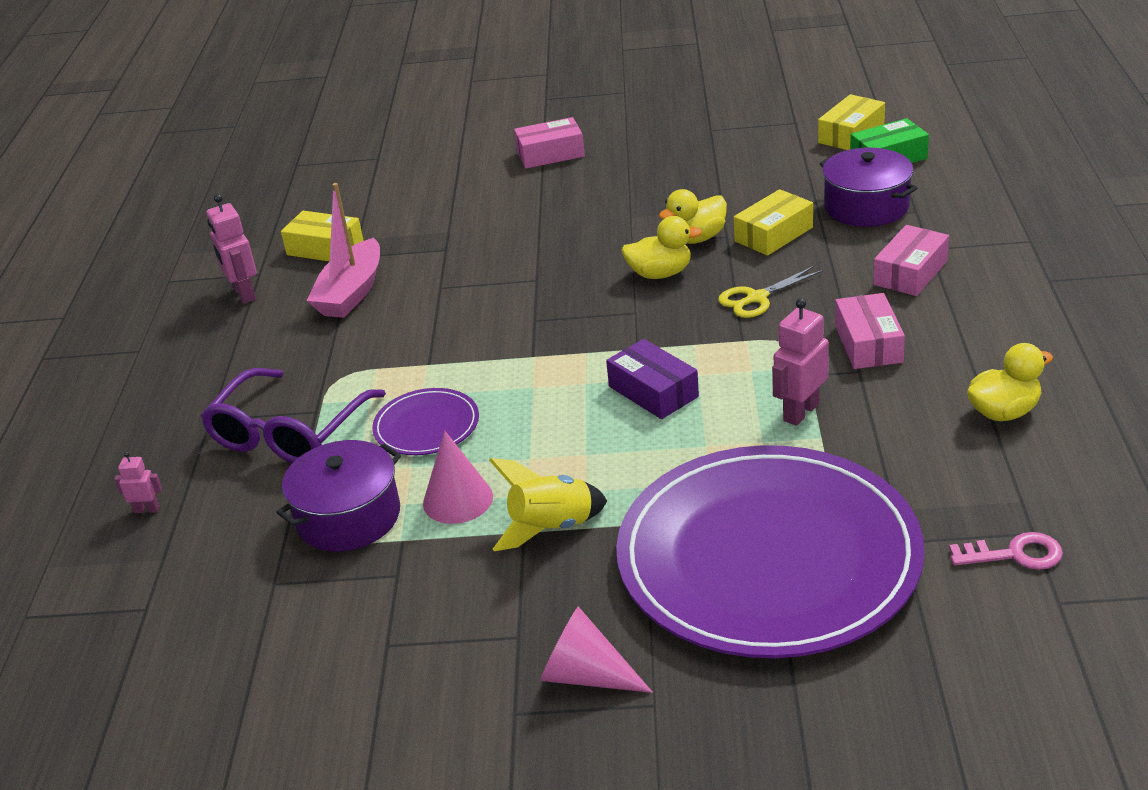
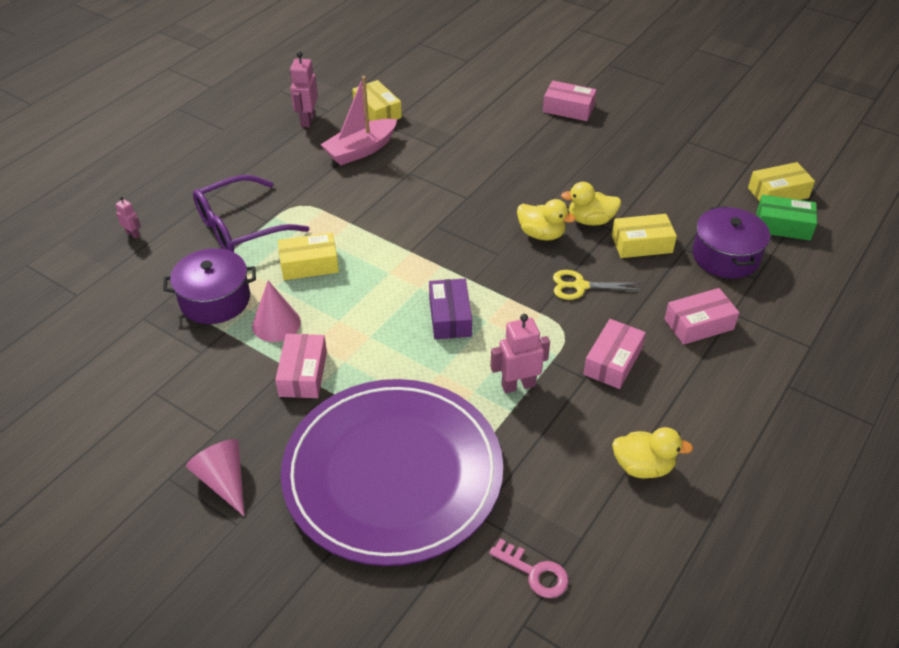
camera: 30 degrees right, 10 degrees up
purple plate [372,388,479,455] -> yellow box [278,233,339,280]
yellow rocket [489,458,607,551] -> pink box [275,334,327,398]

